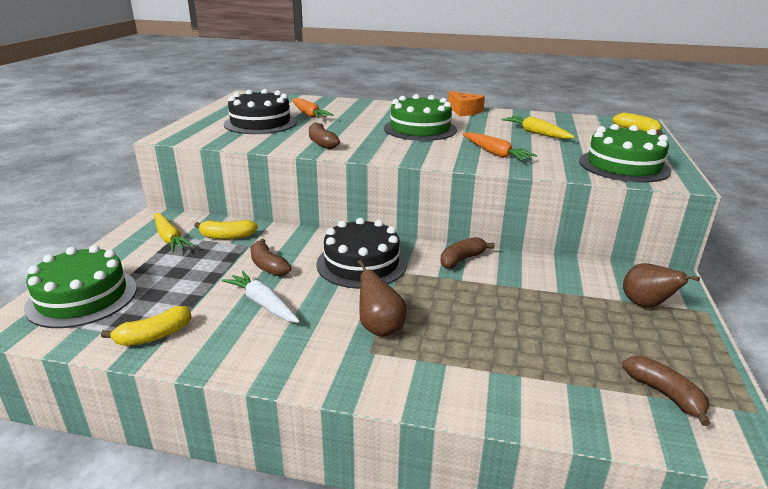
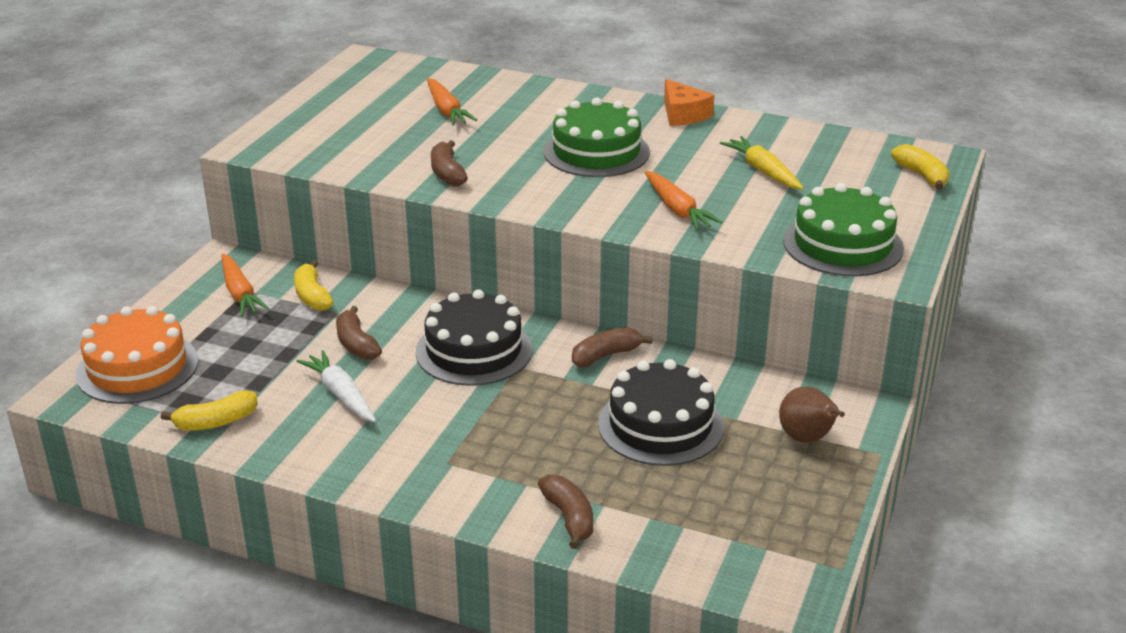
camera: 10 degrees right, 5 degrees up
green cake [24,245,137,328] -> orange cake [76,306,198,404]
yellow carrot [154,213,195,252] -> orange carrot [221,254,269,317]
yellow banana [194,220,258,239] -> yellow banana turned 60 degrees clockwise [294,260,334,311]
black cake [224,89,297,134] -> black cake moved to [598,359,724,466]
brown pear [358,260,407,337] -> none
brown banana [622,356,711,426] -> brown banana moved to [538,475,593,549]

